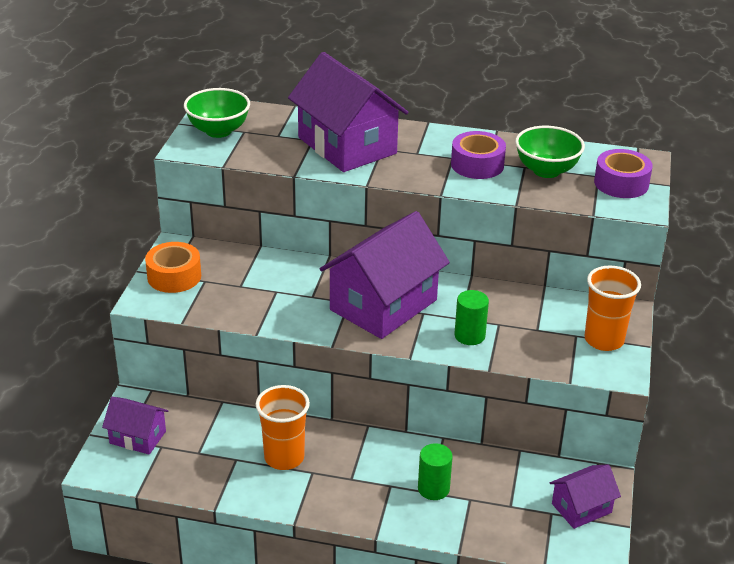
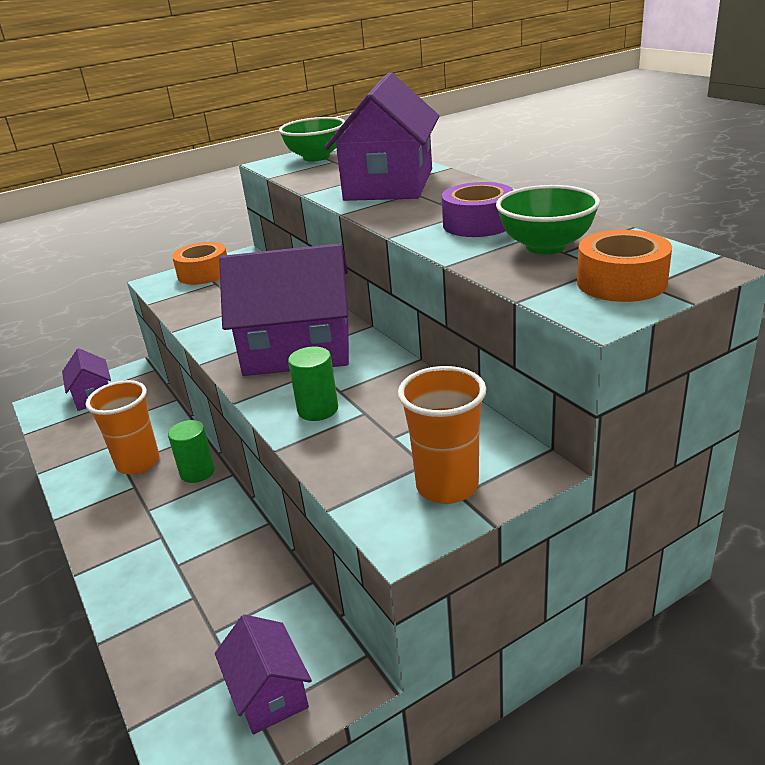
camera: 50 degrees right, 5 degrees down
green cylinder [418,443,453,500] -> green cylinder moved to [168,420,215,483]
purple house [550,464,621,529] -> purple house turned 45 degrees clockwise [215,614,312,735]
purple tape [594,149,653,198] -> orange tape [577,230,672,302]

